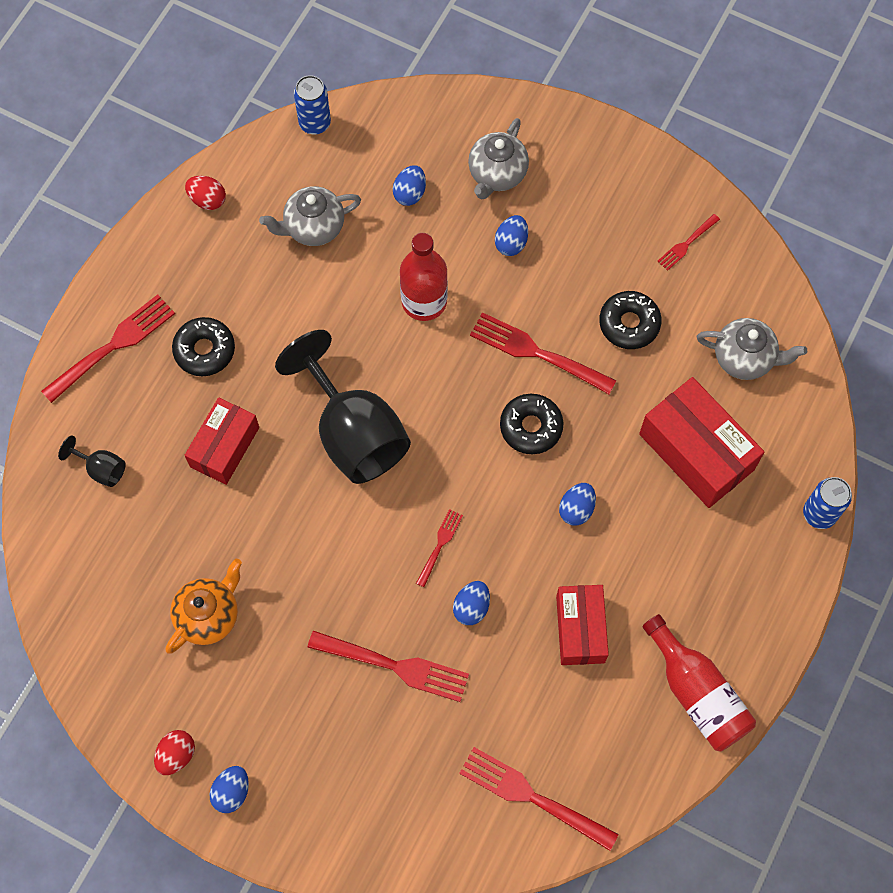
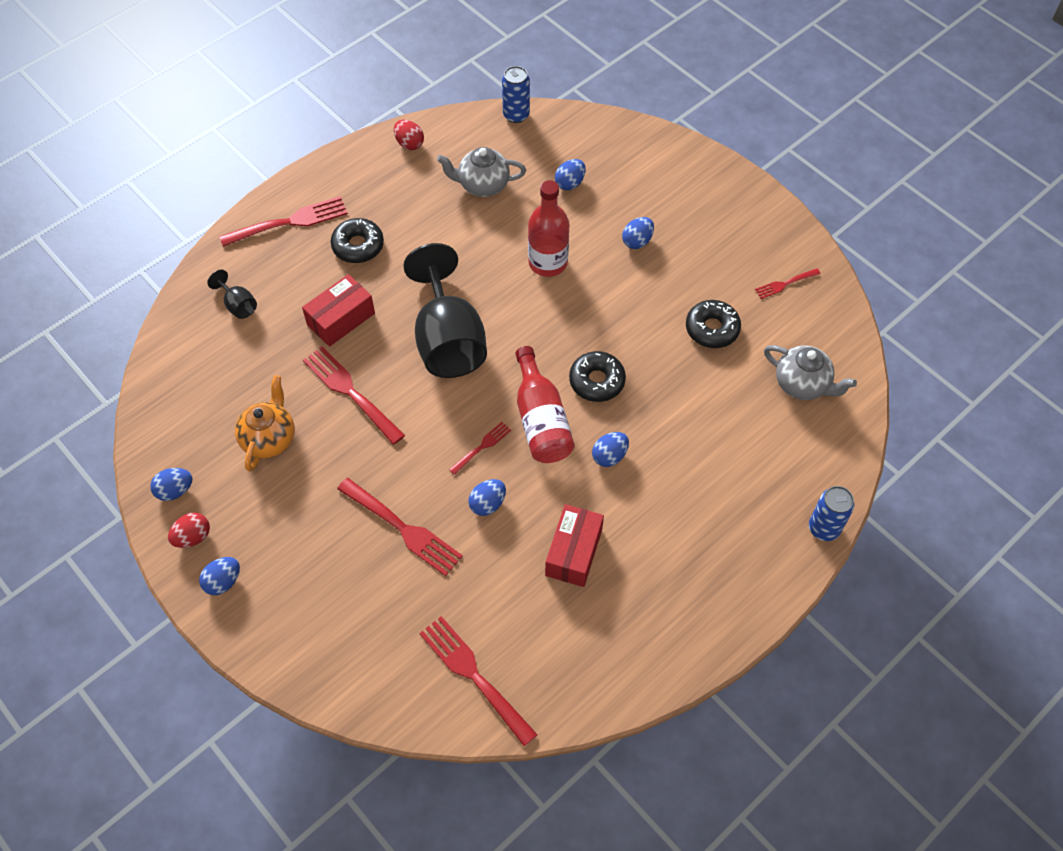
camera: 20 degrees right, 10 degrees down
orange teapot [166,559,242,653] -> orange teapot turned 45 degrees counterclockwise [235,375,295,472]
grey teapot [468,118,529,199] -> none
red fork [470,312,616,394] -> red fork moved to [303,346,405,445]
red box [639,377,764,508] -> none
red bottle [642,614,756,752] -> red bottle moved to [515,346,575,463]
none -> blue egg [150,468,193,501]

